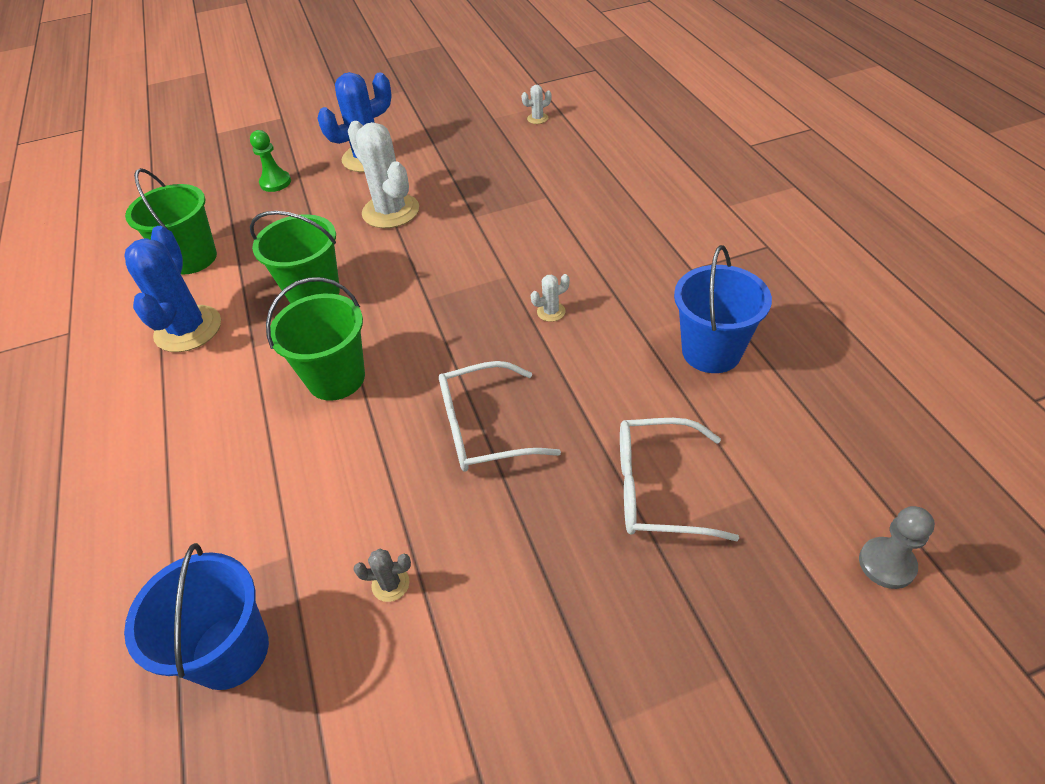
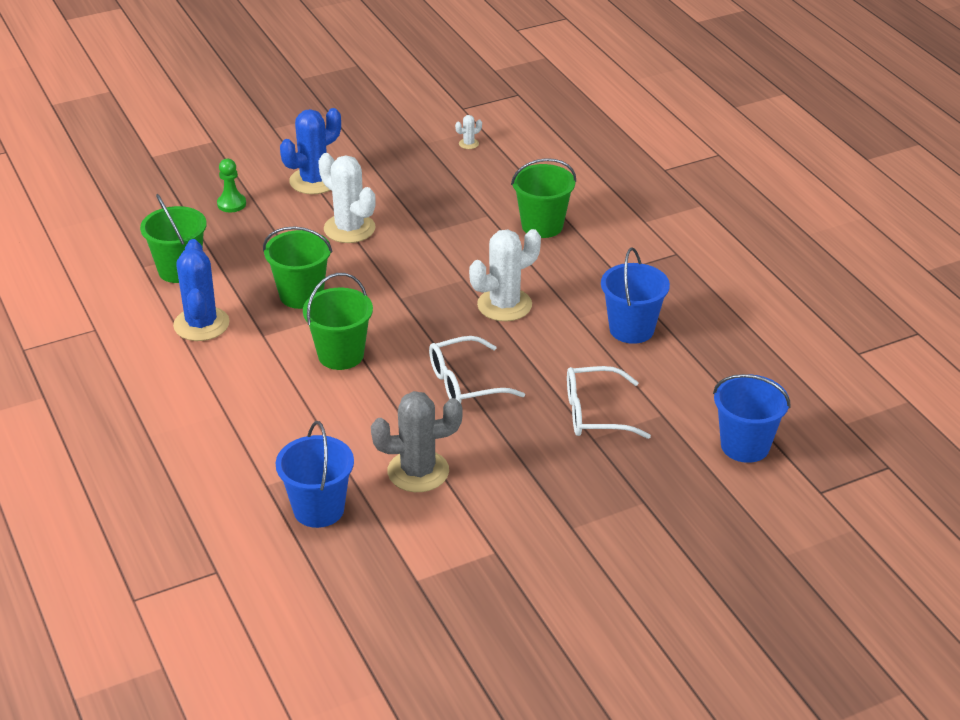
camera: 10 degrees left, 10 degrees down
grey cactus [354,549,411,602] -> grey cactus [371,391,463,492], size x2.38
white cactus [531,274,570,322] -> white cactus [469,229,541,321], size x2.38
grey pawn [859,506,935,589] -> blue bucket [713,374,791,463]
none -> green bucket [511,158,576,238]

